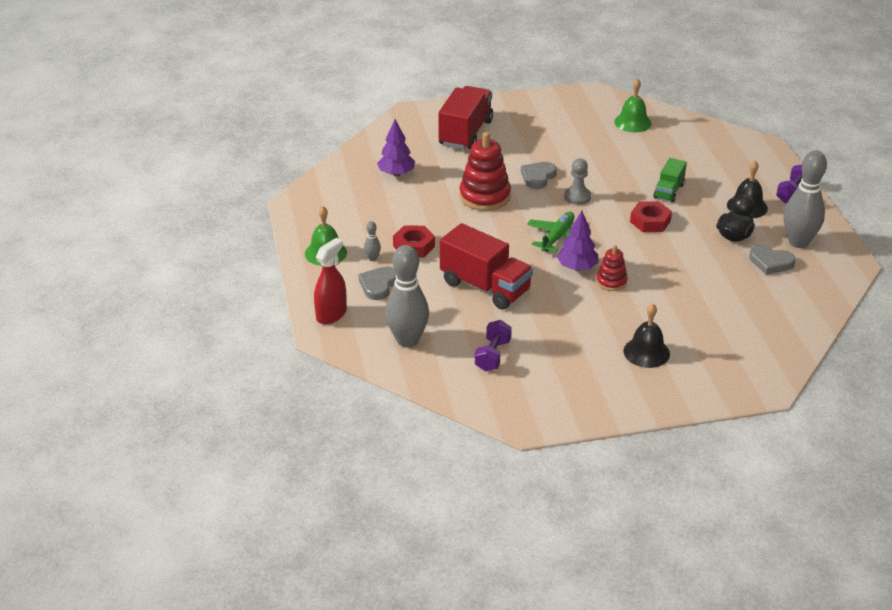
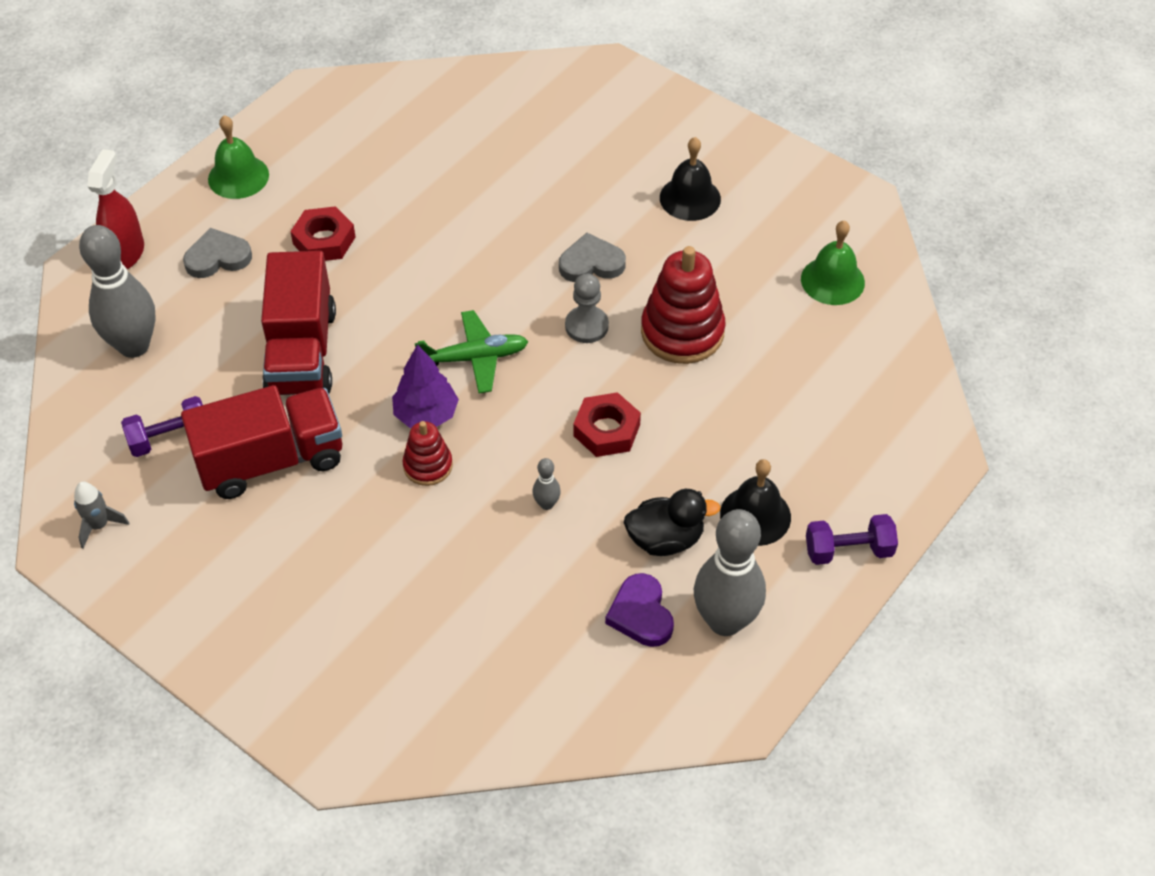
camera: 50 degrees right, 15 degrees up
red spray bottle [314,238,347,324] -> red spray bottle turned 75 degrees counterclockwise [87,149,144,269]
grey bowling pin [364,221,381,261] -> grey bowling pin moved to [532,458,561,510]
purple tree [377,119,415,176] -> none
red truck [439,86,493,149] -> red truck moved to [181,385,342,499]
red stacking toy [460,132,511,211] -> red stacking toy moved to [641,246,726,364]
black bell [624,304,670,368] -> black bell moved to [660,137,721,221]
green truck [654,158,687,203] -> none
grey heart [749,245,796,275] -> purple heart [605,573,674,647]
none -> grey rocket [74,482,129,548]

